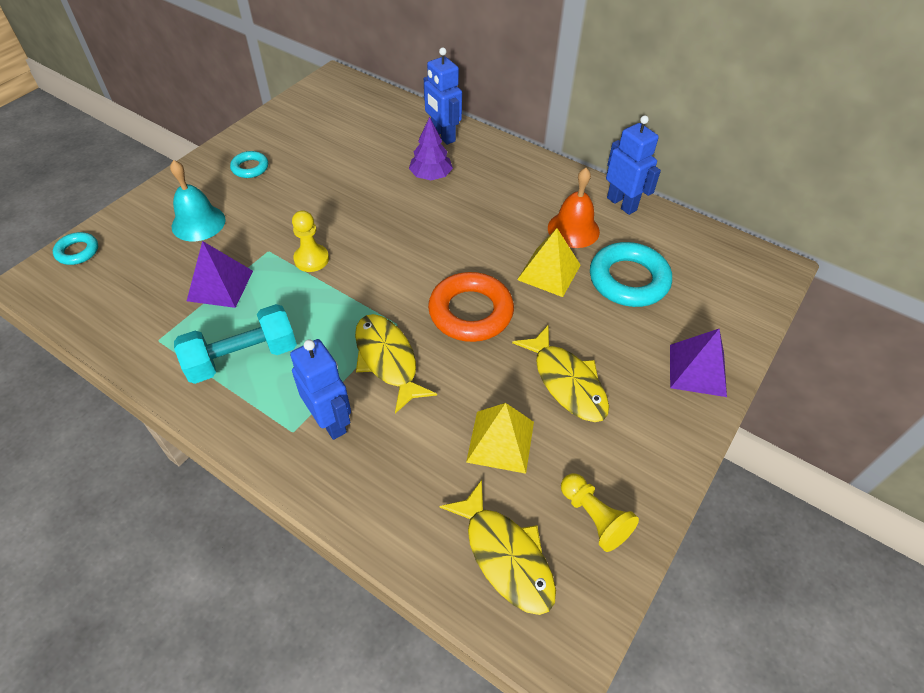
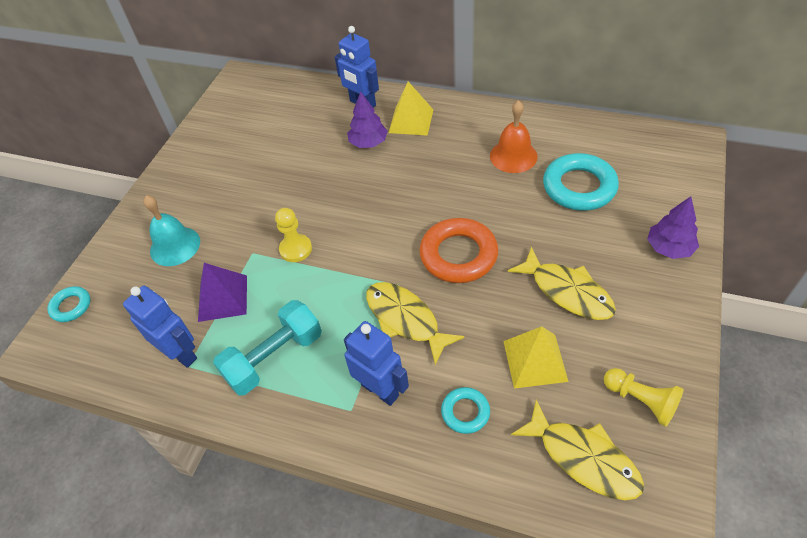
camera: 10 degrees left, 0 degrees up
turquoise ring [230,151,268,178] -> turquoise ring moved to [441,387,490,434]
yellow pyramid [517,228,581,297] -> yellow pyramid moved to [389,82,433,136]
blue robot [606,115,661,215] -> blue robot moved to [123,286,197,368]
purple pyramid [670,329,727,397] -> purple tree [647,196,699,259]

